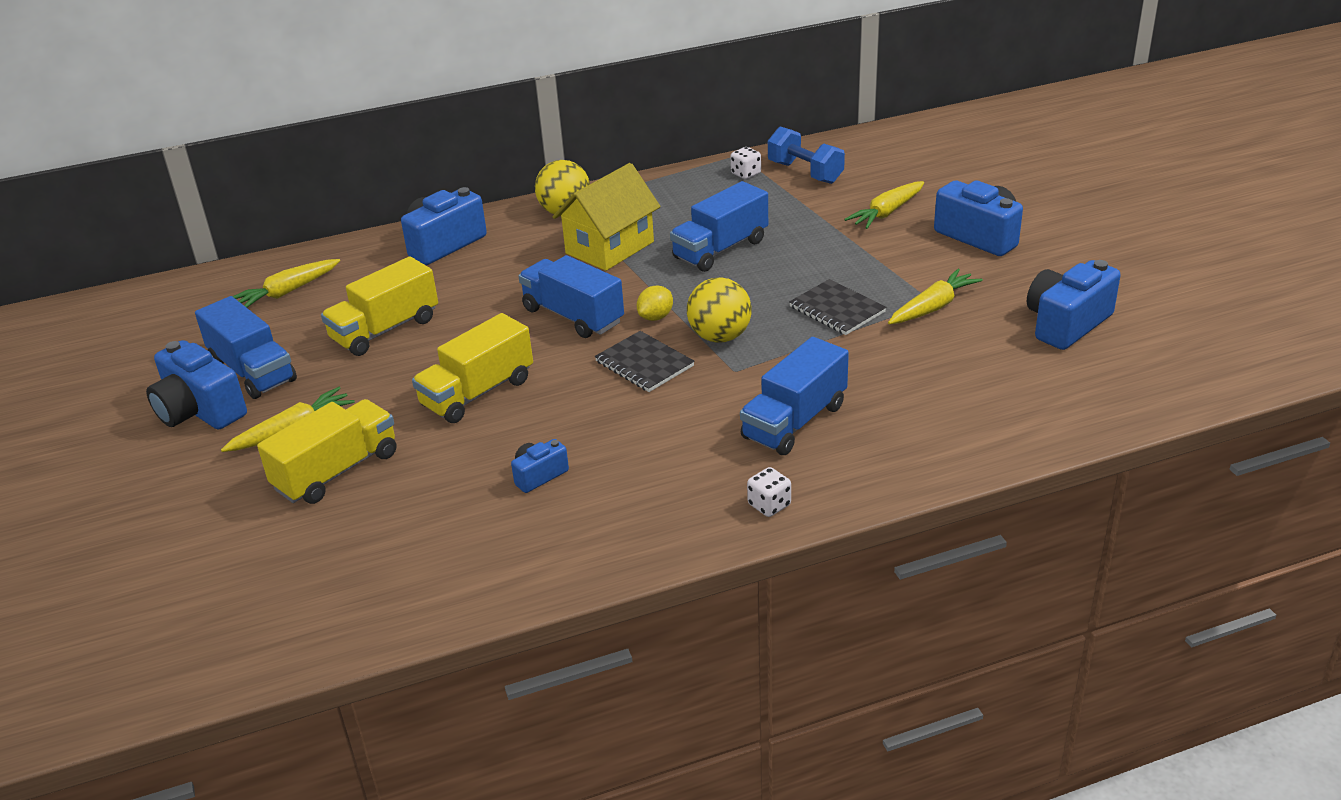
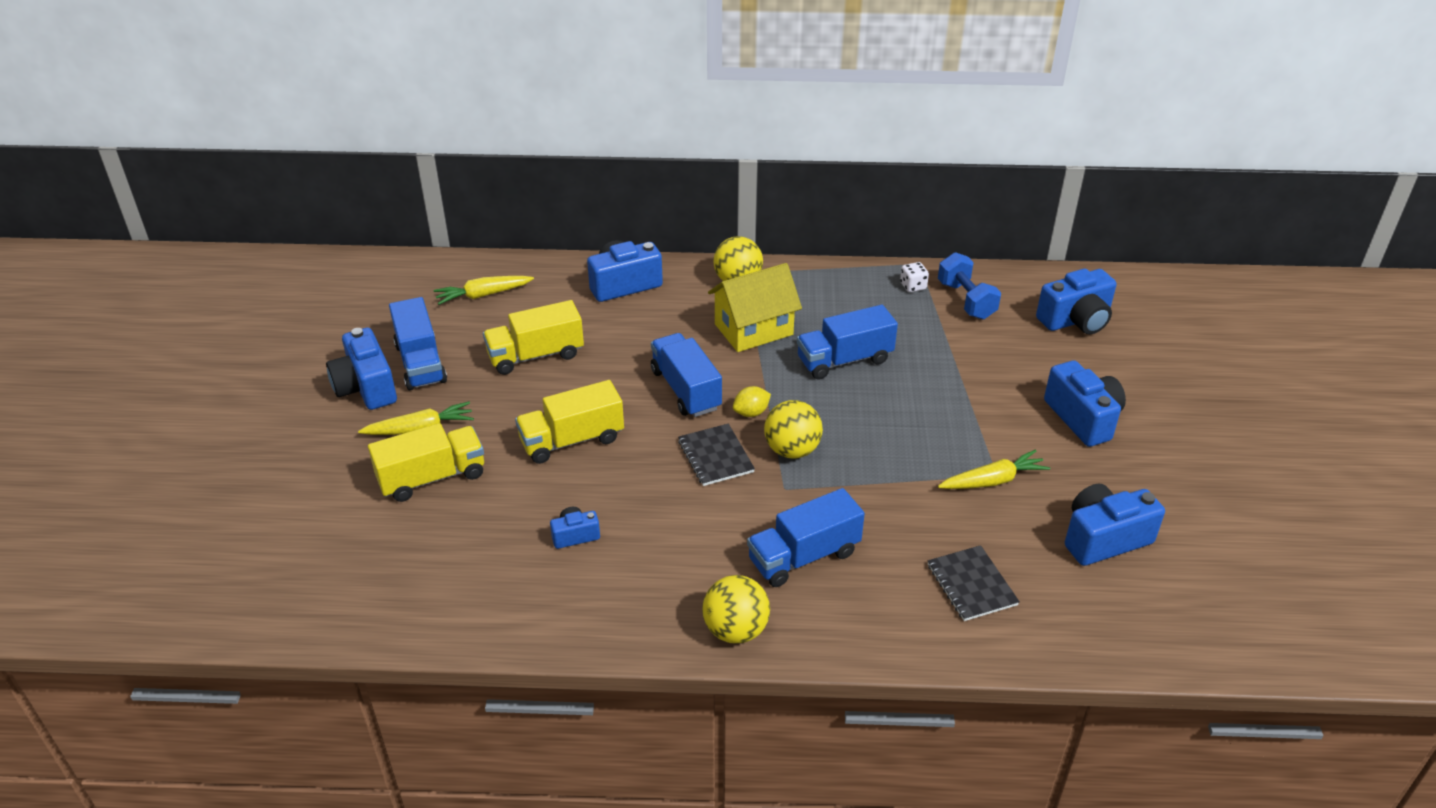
camera: 20 degrees right, 5 degrees up
white dice [747,467,791,517] -> yellow ball [702,575,770,644]
black notebook [789,279,886,335] -> black notebook moved to [928,545,1020,621]
yellow carrot [844,181,924,229] -> none
none -> blue camera [1036,269,1117,334]

